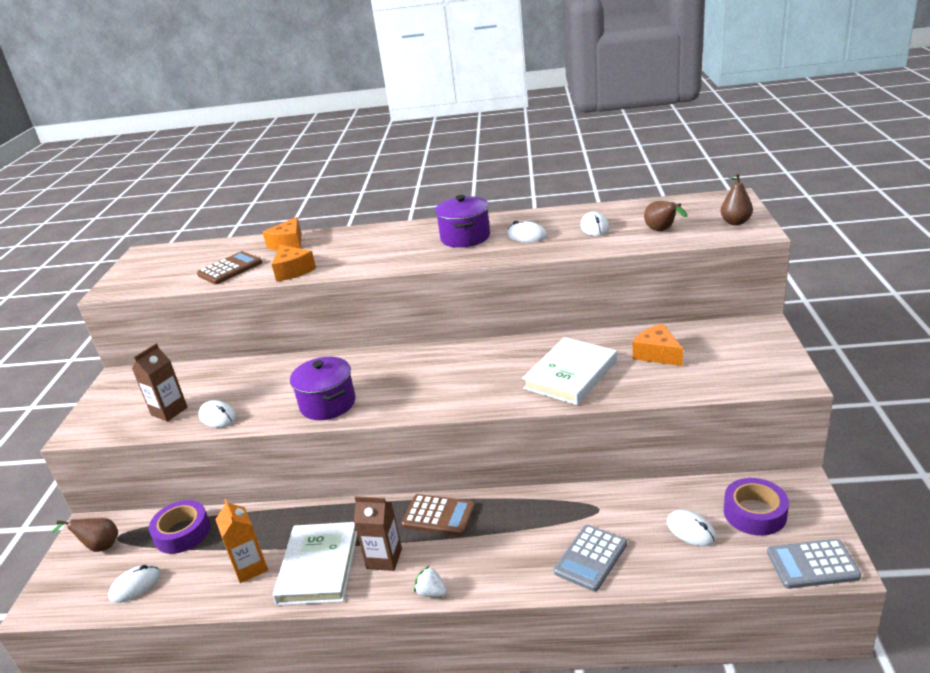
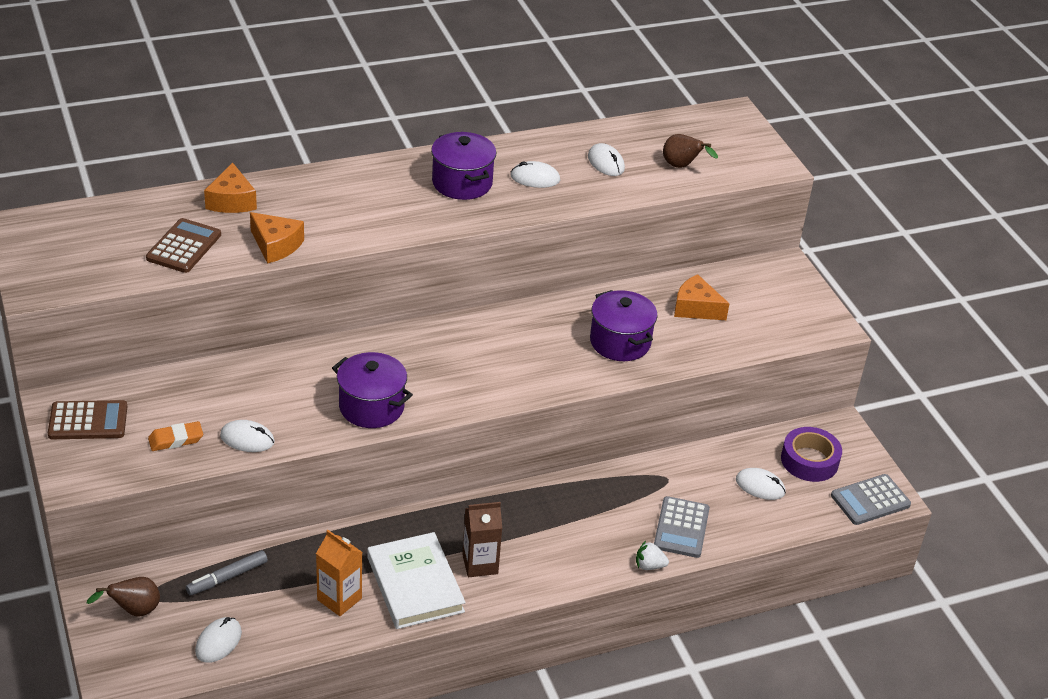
camera: 30 degrees left, 10 degrees up
brown carton [132,343,188,422] -> orange eraser [148,421,203,451]
purple tape [149,500,210,554] -> grey marker [186,550,268,596]
brown calculator [402,494,475,536] -> brown calculator moved to [48,400,127,439]
white strawberry [414,566,447,597] -> white strawberry moved to [636,541,669,570]
white book [522,337,617,405] -> purple pot [590,290,657,361]
brown pear [721,173,753,225] -> none

